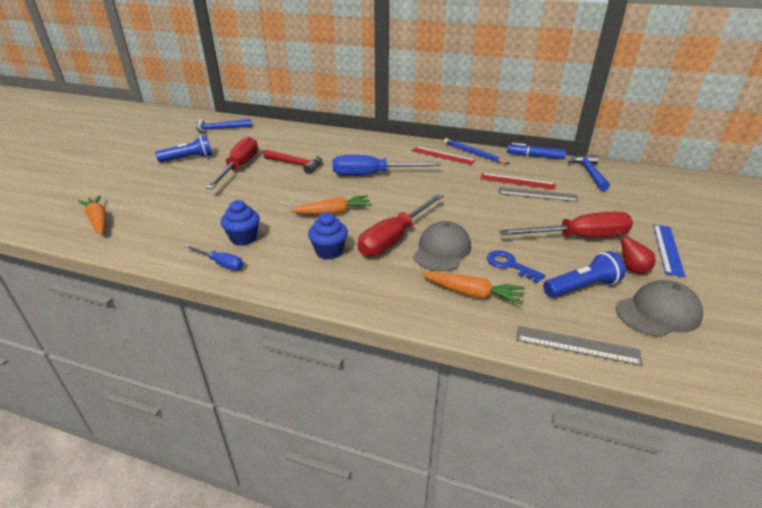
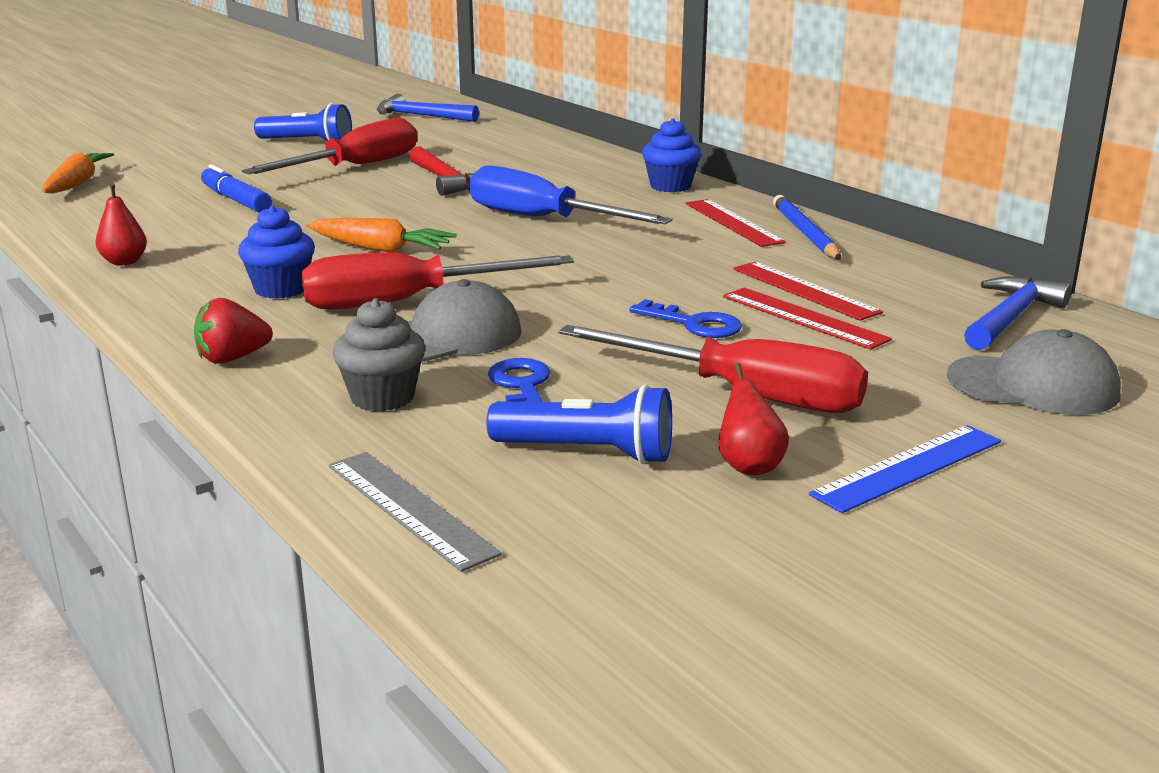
camera: 35 degrees right, 10 degrees down
blue screwdriver [184,244,243,270] -> red pear [95,183,147,265]
blue cupcake [221,200,260,246] -> blue cupcake moved to [642,118,701,192]
orange carrot [422,272,525,306] -> grey cupcake [333,298,425,412]
grey ruler [499,187,578,202] -> red ruler [723,288,892,349]
blue marker [507,143,566,159] -> blue marker moved to [201,164,272,213]
grey cap [616,280,703,337] -> grey cap moved to [947,329,1121,415]
none -> red strawberry [194,298,273,364]
none -> blue key [629,299,742,338]

